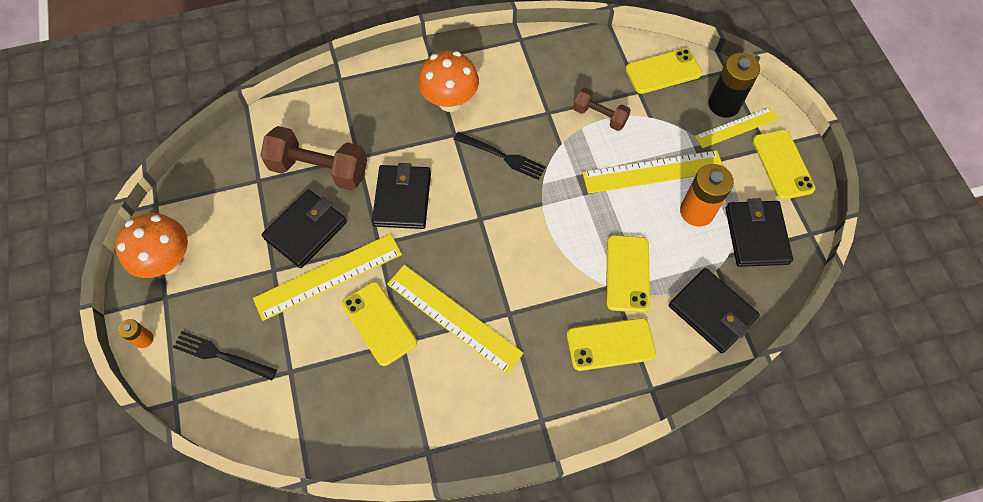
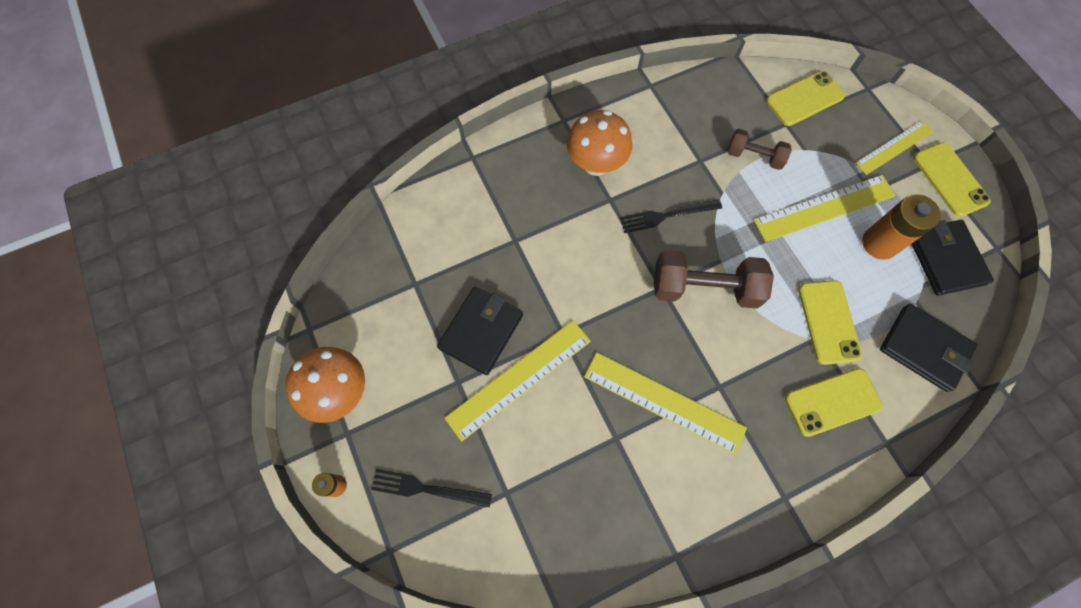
camera: 10 degrees left, 5 degrees up
brown dumbbell [260,126,367,191] -> brown dumbbell moved to [654,250,774,309]
yellow phone [342,282,417,366] -> none
black wallet [372,163,431,229] -> none
black fork [454,132,546,180] -> black fork turned 150 degrees clockwise [620,199,722,233]
black battery [708,53,760,118] -> none

